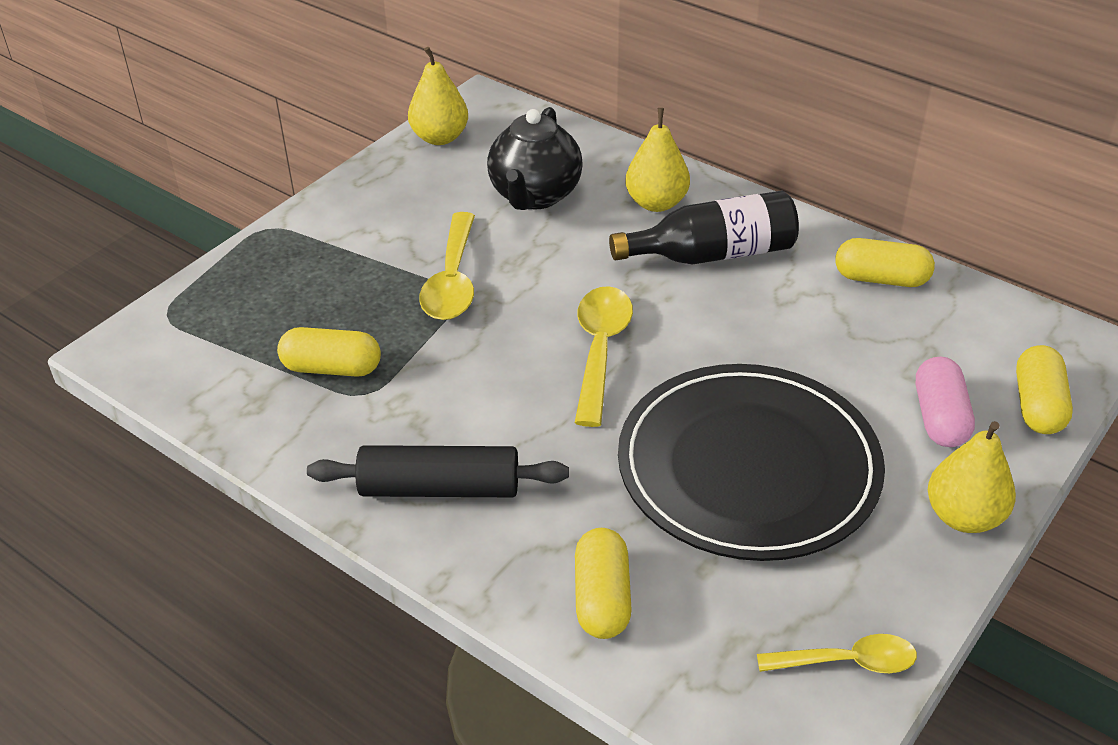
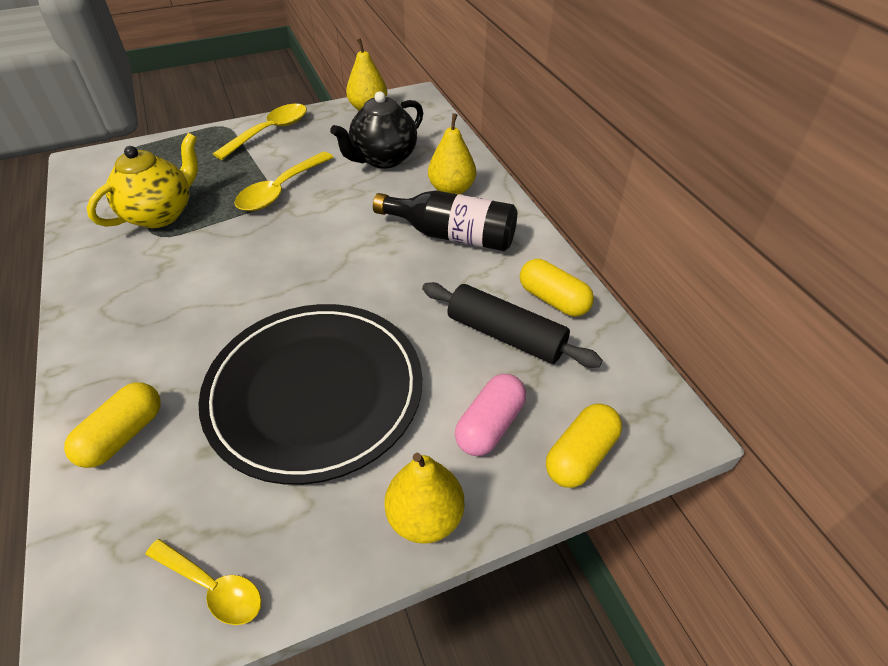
camera: 30 degrees right, 5 degrees up
yellow capsule [277,327,381,377] -> yellow teapot [87,133,198,228]
black rolling pin [307,445,569,497] -> black rolling pin moved to [422,282,602,368]
yellow spoon [575,286,633,427] -> yellow spoon moved to [213,104,307,160]

